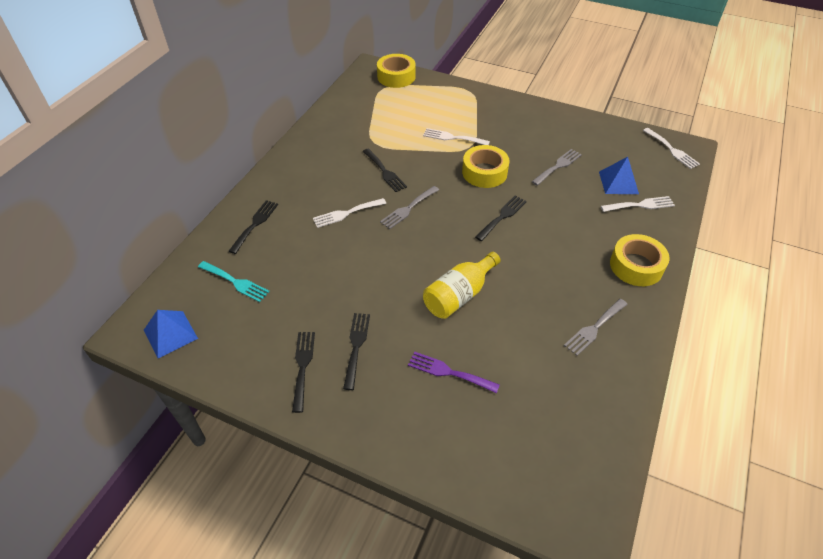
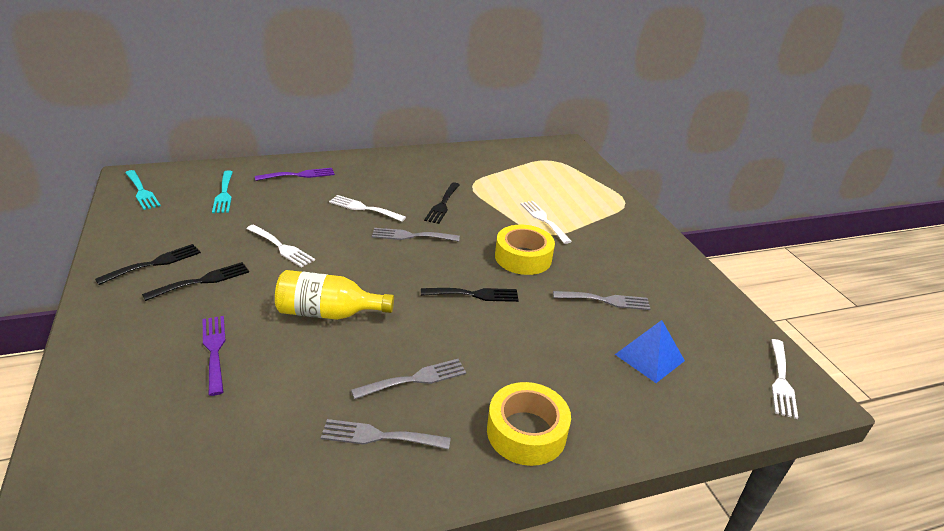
camera: 45 degrees right, 15 degrees down
blue pyramid [144,310,198,358] -> turquoise fork [125,170,161,210]
black fork [229,200,278,254] -> purple fork [255,168,335,181]
yellow tape [377,54,416,88] -> none
white fork [601,196,675,212] -> white fork moved to [246,225,315,268]
none -> grey fork [351,359,466,399]

